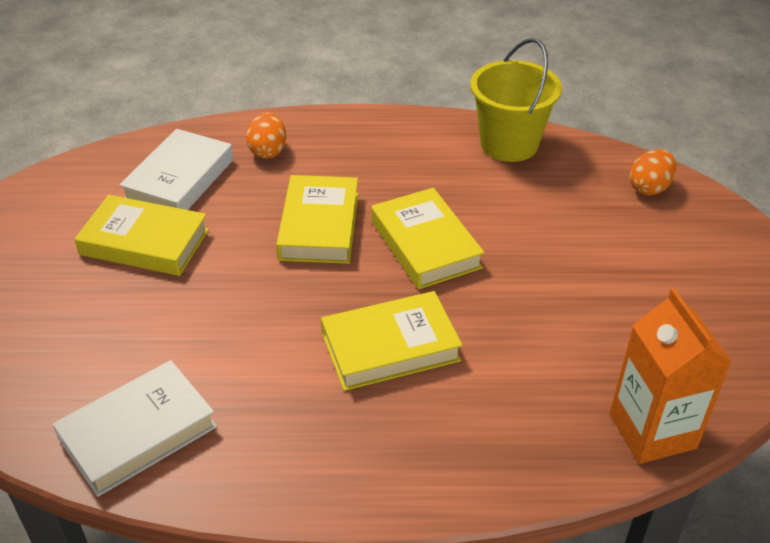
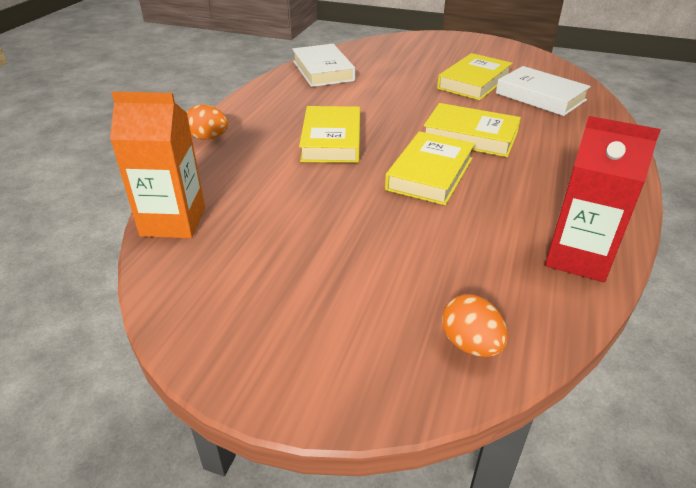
camera: 110 degrees right, 5 degrees down
orange egg [246,112,286,159] -> orange egg moved to [187,105,228,140]
yellow book [371,188,484,289] -> yellow book turned 60 degrees counterclockwise [385,131,475,205]
yellow bucket [470,38,562,162] -> red carton [545,116,661,282]

